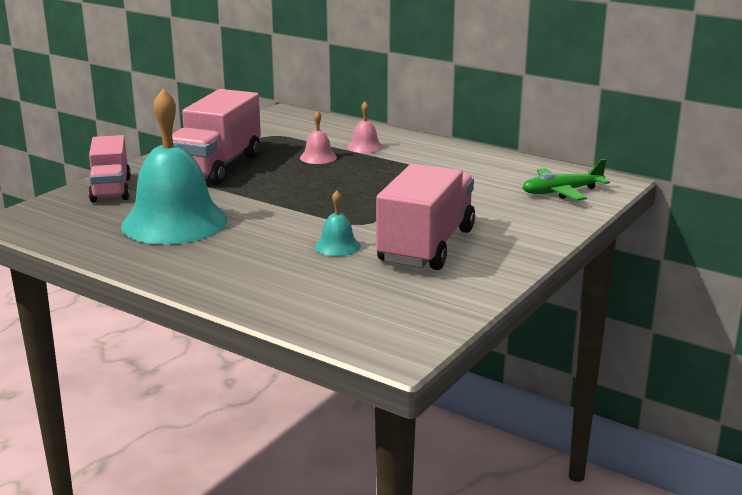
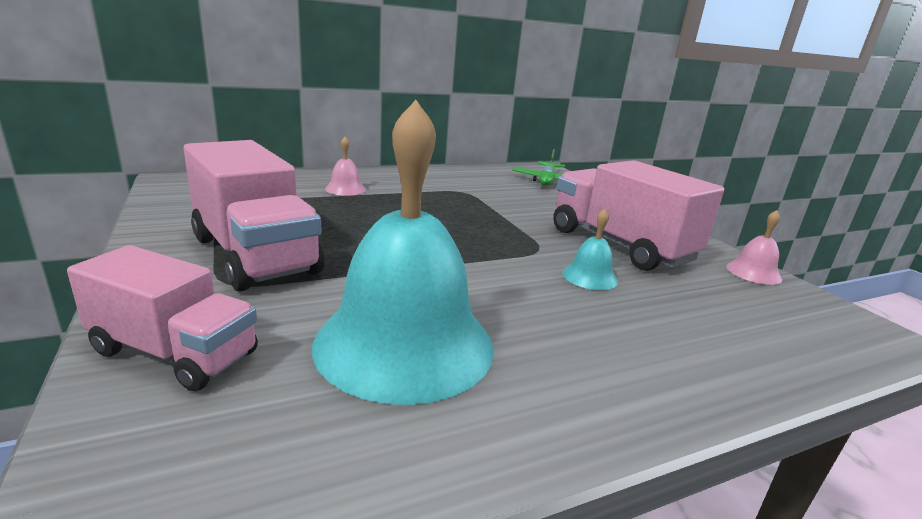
camera: 60 degrees left, 0 degrees up
pink bell [300,111,337,164] -> pink bell moved to [726,210,782,285]

